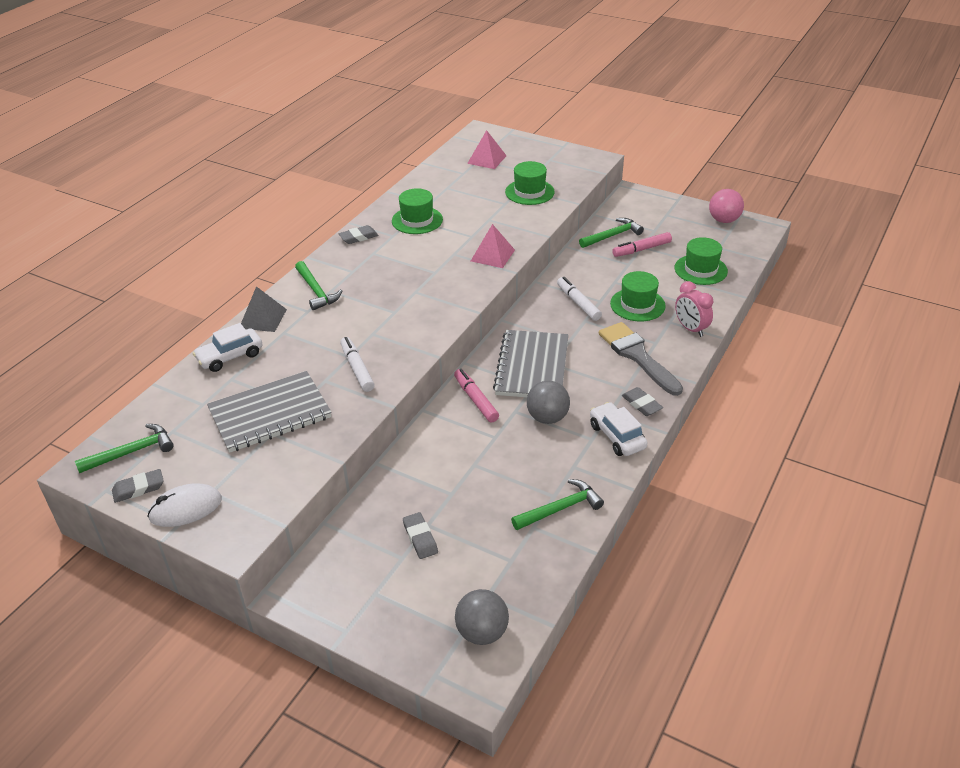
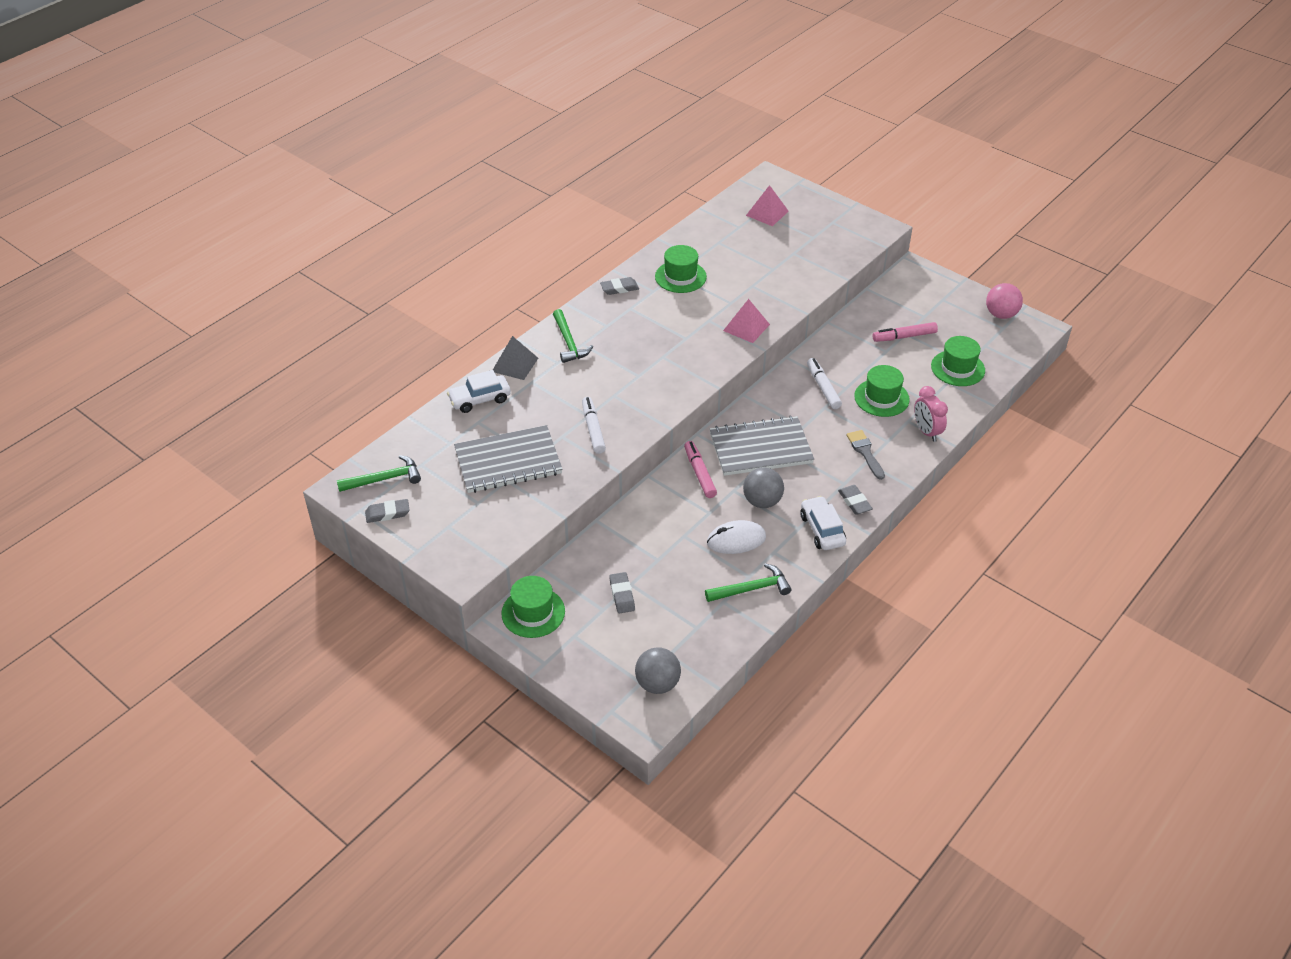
camera: 10 degrees right, 5 degrees up
white mouse [147,484,222,527] -> white mouse moved to [707,520,766,554]
grey notebook [493,330,568,397] -> grey notebook turned 60 degrees clockwise [710,416,814,476]
green hat [505,161,555,205] -> green hat moved to [501,576,565,638]
green hammer [579,218,644,248] -> none
grey brush [599,322,683,396] -> grey brush [846,430,885,480], size x0.60

